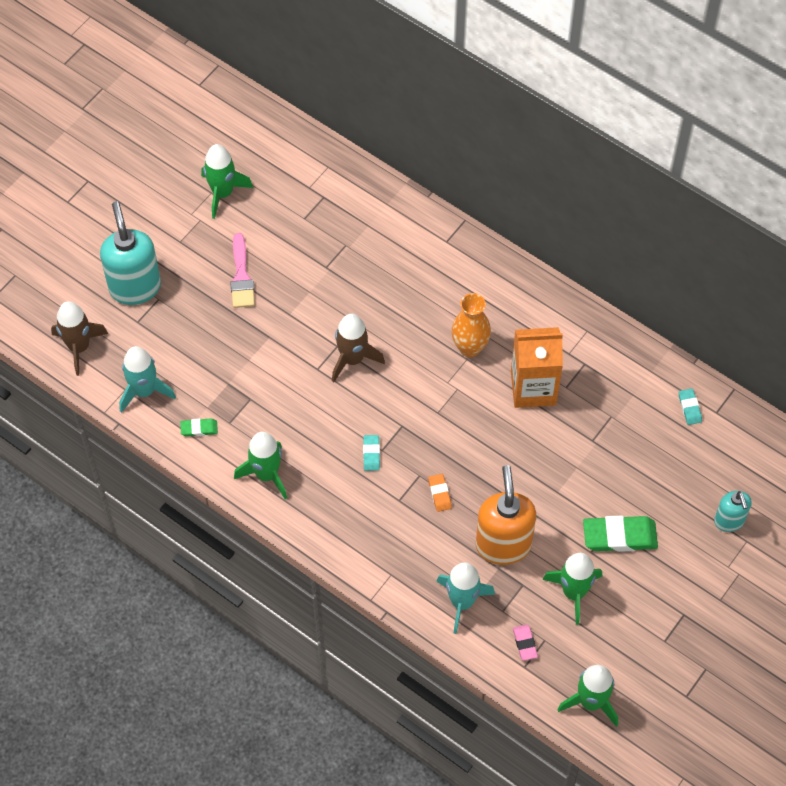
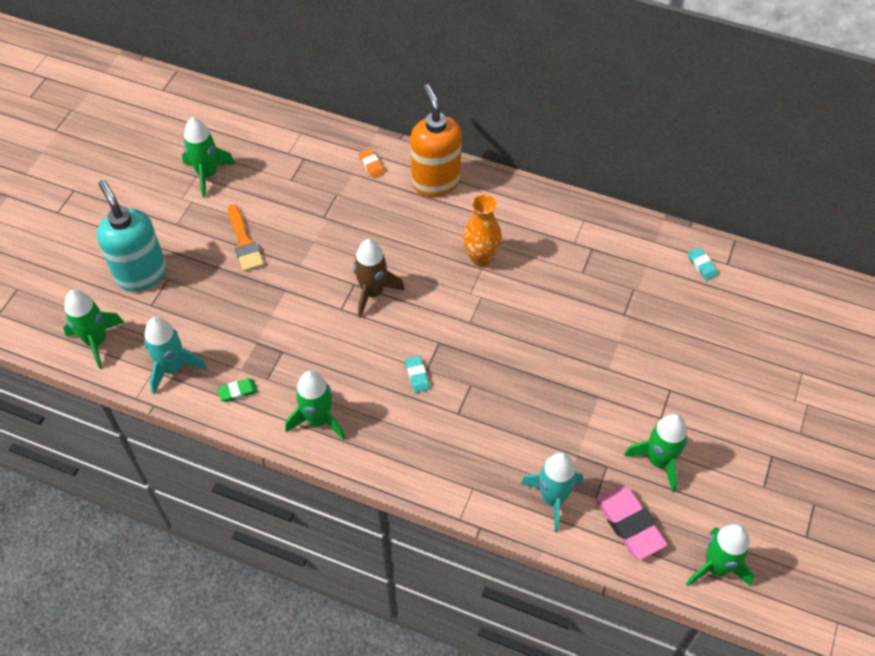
camera: 15 degrees left, 5 degrees down
brown rocket [51,301,108,376] -> green rocket [63,289,124,369]
pink brush [230,233,255,308] -> orange brush [228,204,264,271]
orange eraser [428,474,452,512] -> orange eraser moved to [358,148,385,178]
orange soap dispenser [476,465,536,565] -> orange soap dispenser moved to [410,84,462,197]
orange carton [511,327,563,408] -> none
pink eraser [513,625,538,661] -> pink eraser [595,485,667,560], size x1.98
green eraser [583,516,658,552] -> none
turquoise soap dispenser [714,491,752,532] -> none

